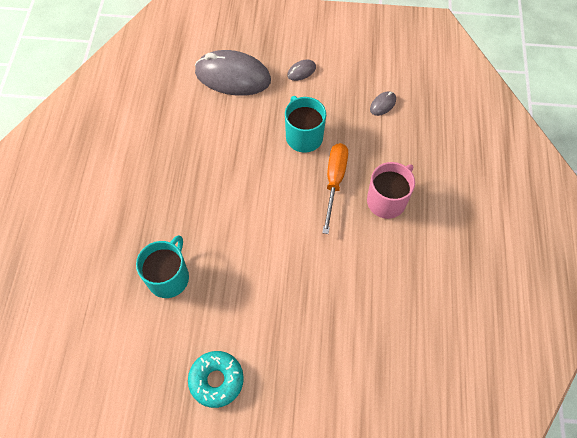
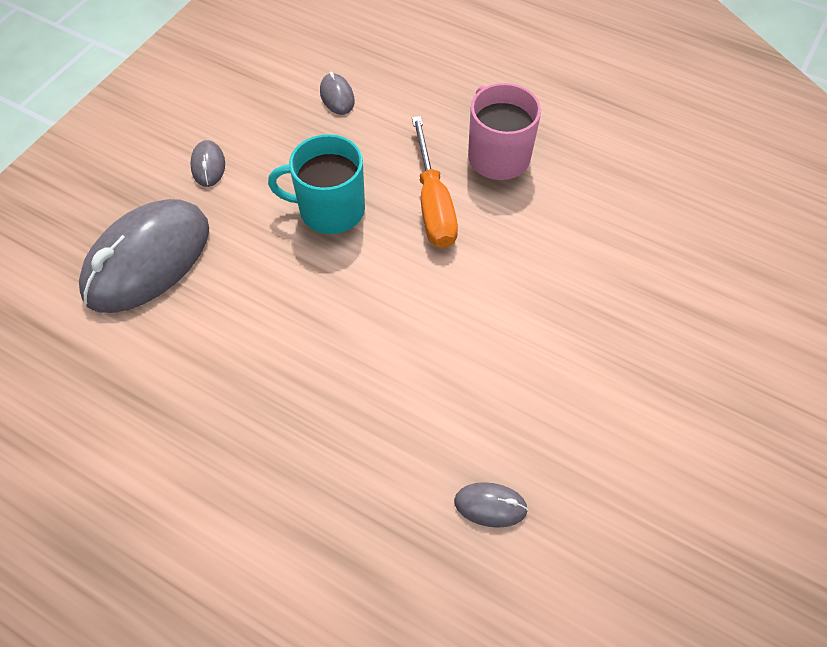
camera: 65 degrees left, 5 degrees down
turquoise mug [136,235,189,298] -> grey mouse [454,482,528,528]
turquoise donut [188,351,244,408] -> none
orange screwdriver [322,143,348,234] -> orange screwdriver turned 135 degrees counterclockwise [412,116,458,248]

